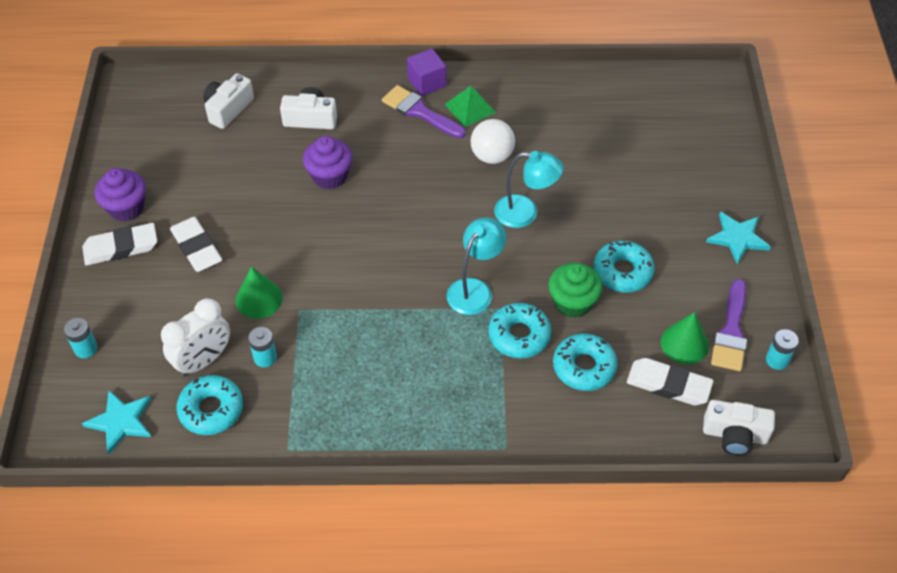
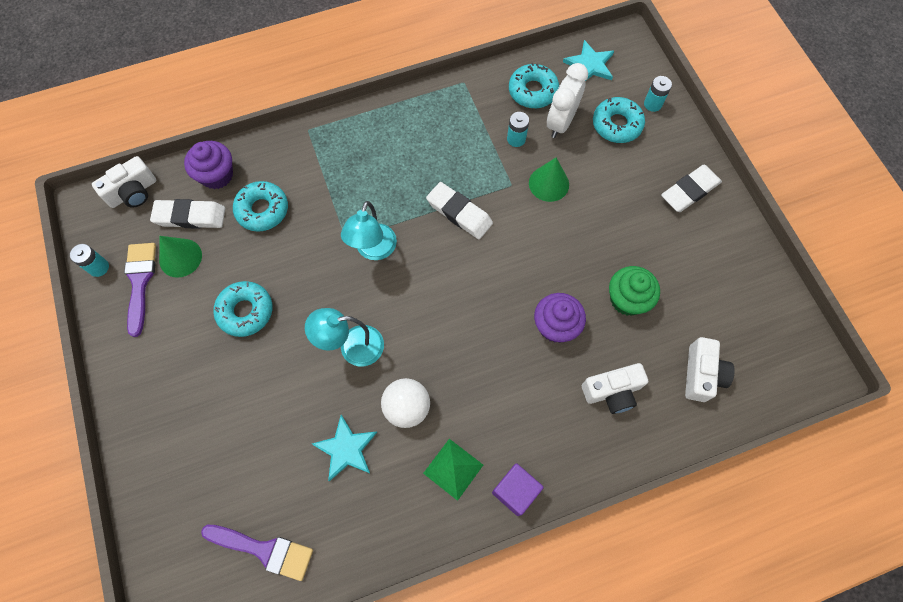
camera: 160 degrees right, 15 degrees up
purple cupcake [95,168,146,221] -> purple cupcake moved to [184,141,233,189]
white eraser [170,217,222,272] -> white eraser moved to [426,182,493,239]
purple brush [382,85,466,139] -> purple brush moved to [201,525,313,581]
turquoise donut [488,303,552,358] -> turquoise donut moved to [593,97,645,143]
green cupcake [548,263,603,318] -> green cupcake moved to [609,266,660,316]
white camera [703,400,775,456] -> white camera turned 150 degrees clockwise [92,156,157,208]
turquoise star [706,212,771,264] -> turquoise star moved to [312,415,377,482]

